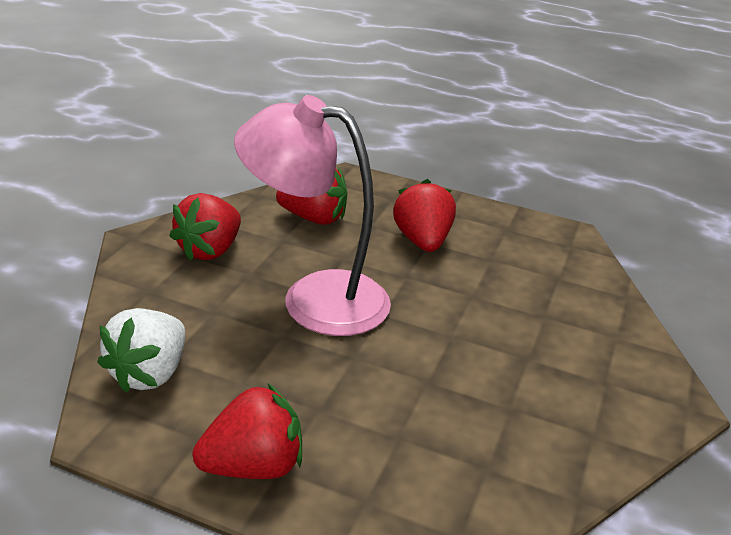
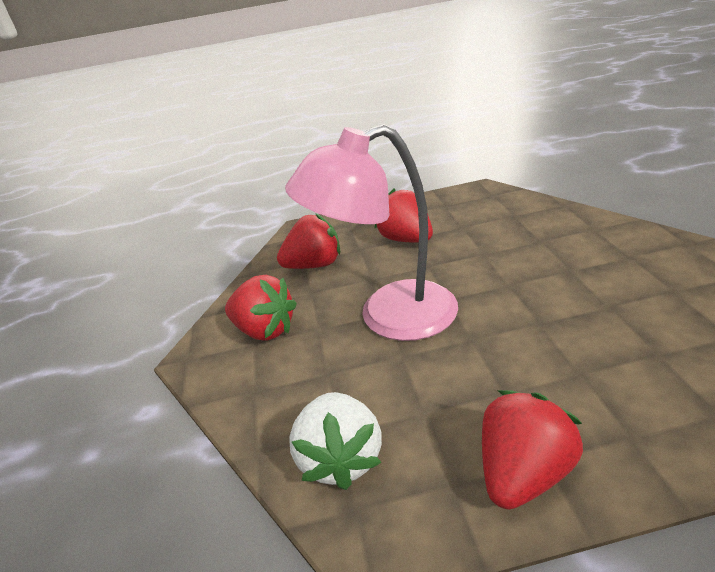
camera: 25 degrees left, 0 degrees up
red strawberry [169,193,241,260] -> red strawberry turned 60 degrees counterclockwise [225,275,297,341]

